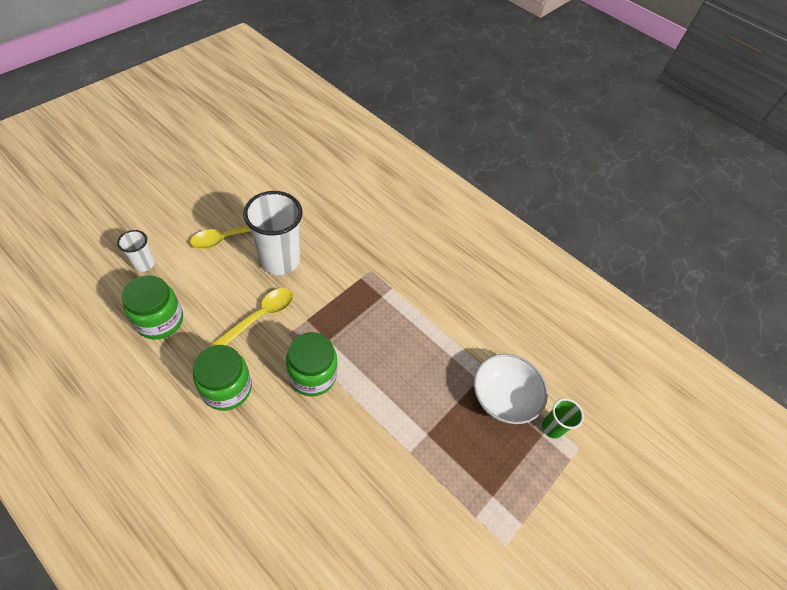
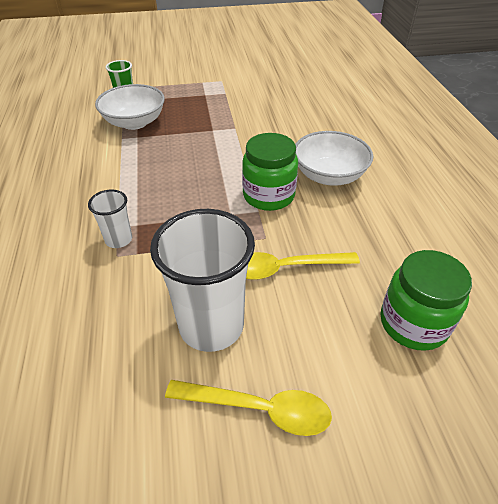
camera: 135 degrees left, 10 degrees down
white cup [117,230,155,272] -> white cup moved to [88,190,132,248]
green jar [193,345,252,411] -> none
none -> white bowl [295,131,373,186]

